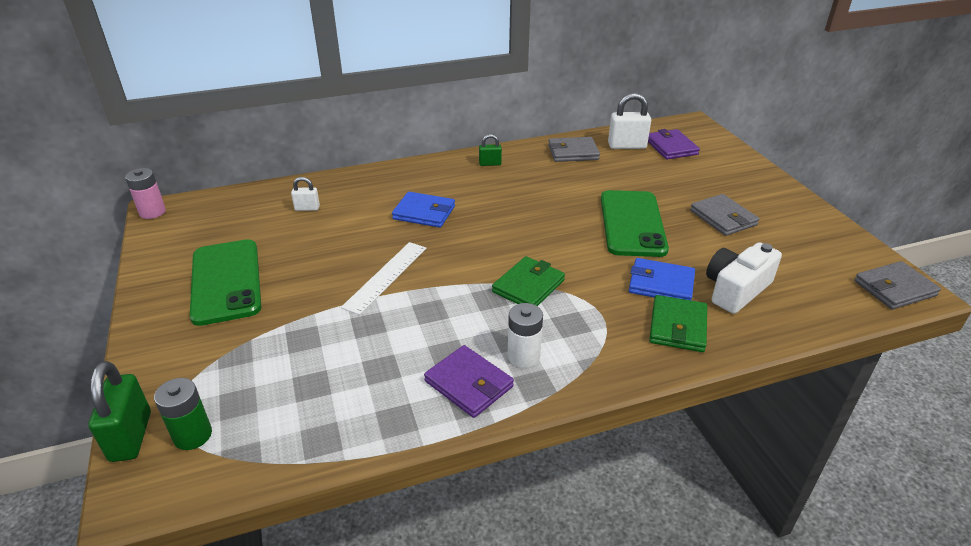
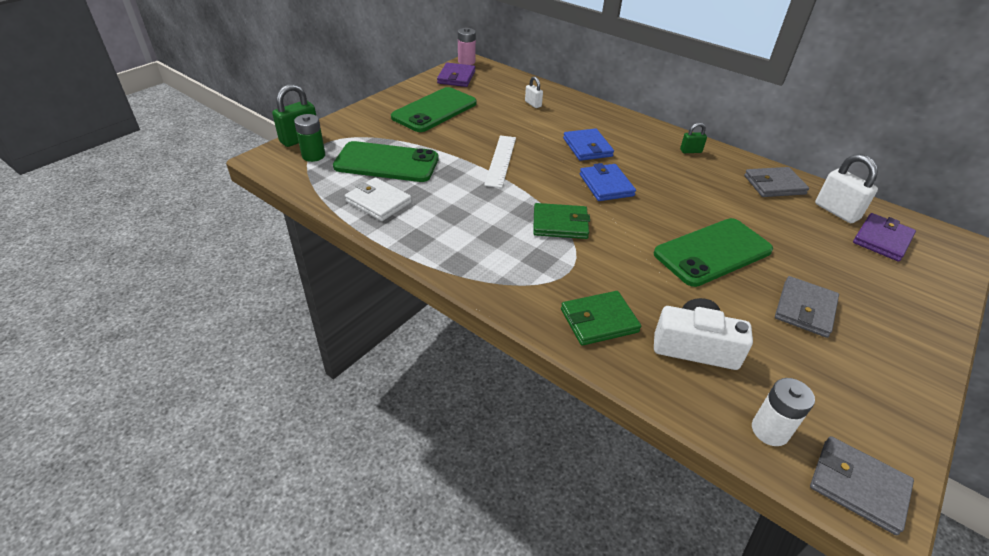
camera: 55 degrees right, 5 degrees up
white ruler [341,242,427,315] -> white ruler turned 75 degrees counterclockwise [484,136,516,188]
purple wallet [424,345,514,418] -> purple wallet moved to [437,63,475,87]
green padlock [479,134,502,166] -> green padlock turned 60 degrees counterclockwise [680,123,707,153]
white battery [507,303,543,368] -> white battery moved to [752,378,815,446]
grey wallet [548,137,600,162] -> grey wallet turned 60 degrees counterclockwise [744,167,809,197]
blue wallet [629,258,695,300] -> blue wallet moved to [580,163,636,201]
none -> green phone [333,141,439,182]
none -> white wallet [345,177,412,221]

